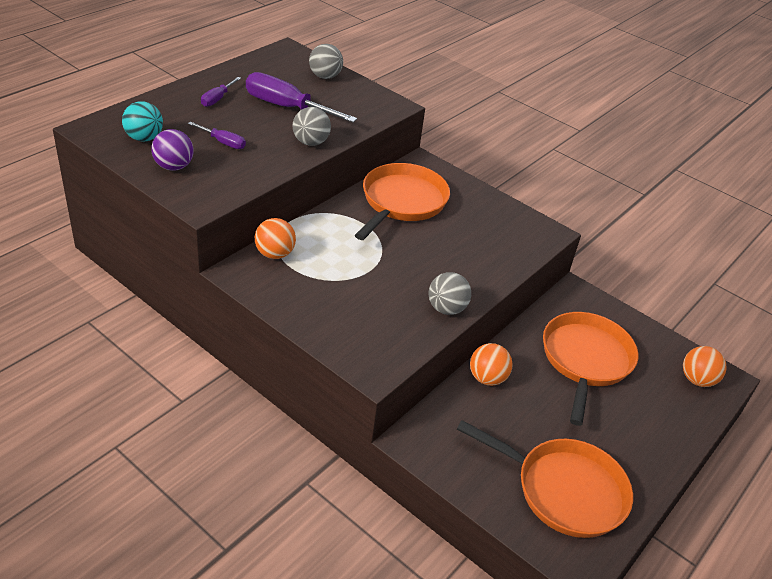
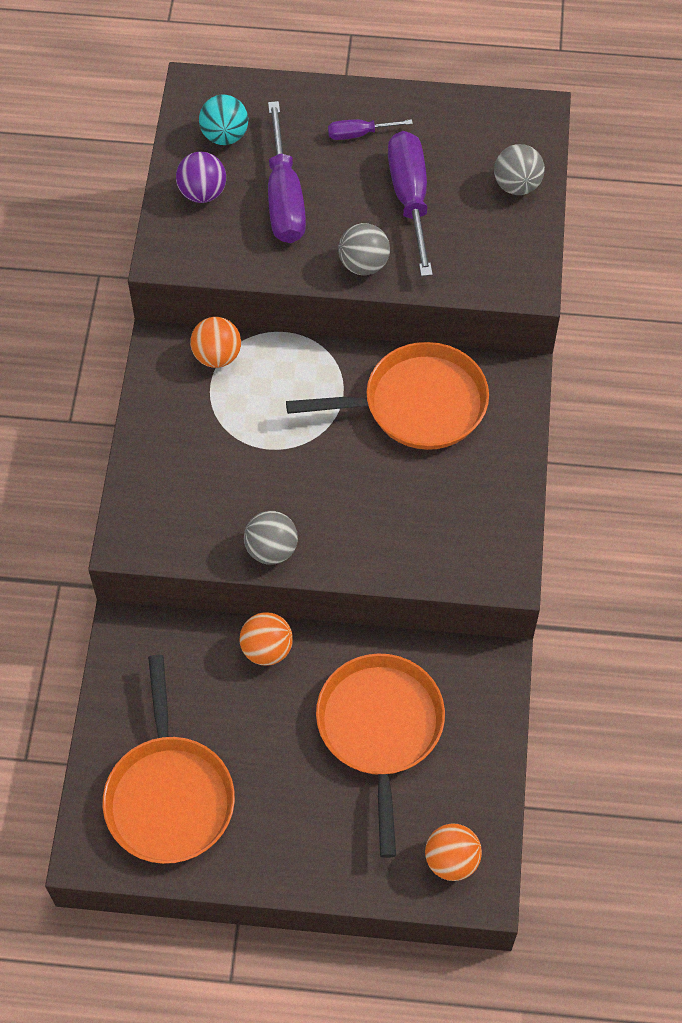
camera: 60 degrees right, 20 degrees up
purple screwdriver [188,121,246,149] -> purple screwdriver [268,101,306,243], size x1.98
orange pan [543,312,638,426] -> orange pan turned 75 degrees counterclockwise [316,653,445,858]

